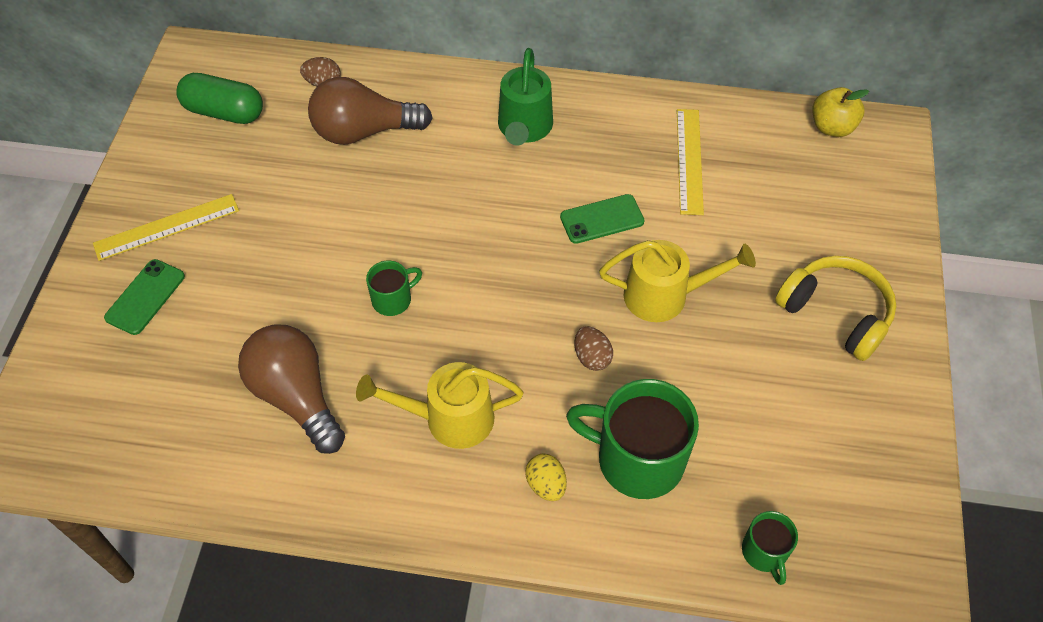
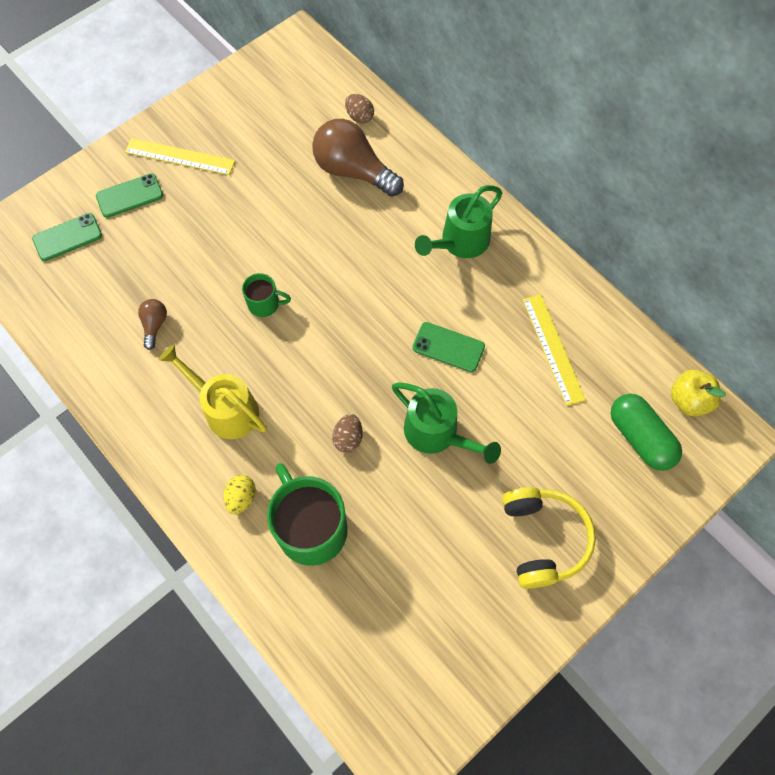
camera: 40 degrees right, 10 degrees up
green capsule [176,73,263,124] -> green capsule moved to [611,394,682,471]
brown light bulb [238,324,345,454] -> brown light bulb [138,299,167,350], size x0.46
yellow watering can [599,240,756,322] -> green watering can [392,383,501,464]
yellow ruler [677,109,704,215] -> yellow ruler turned 60 degrees counterclockwise [523,294,586,406]
green mug [742,511,798,585] -> none
none -> green phone [32,213,102,261]

